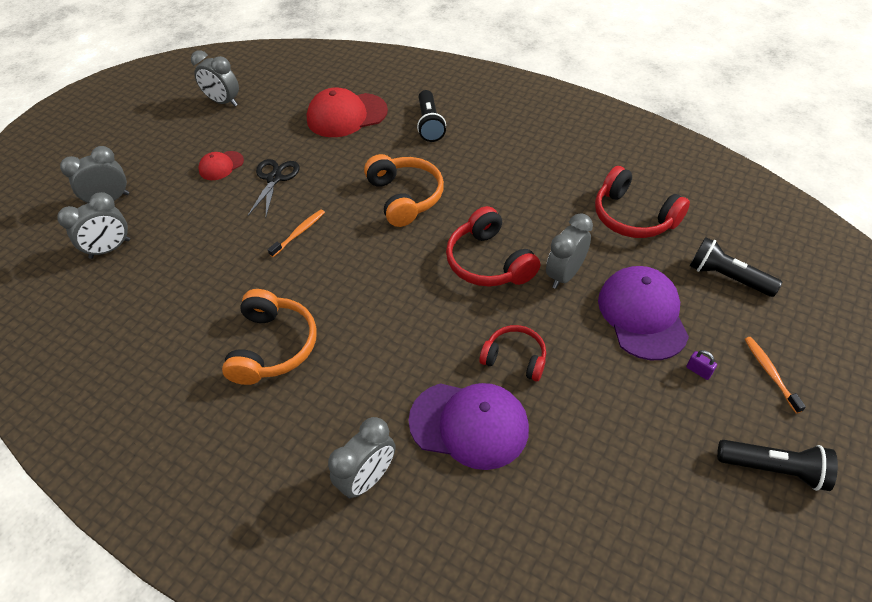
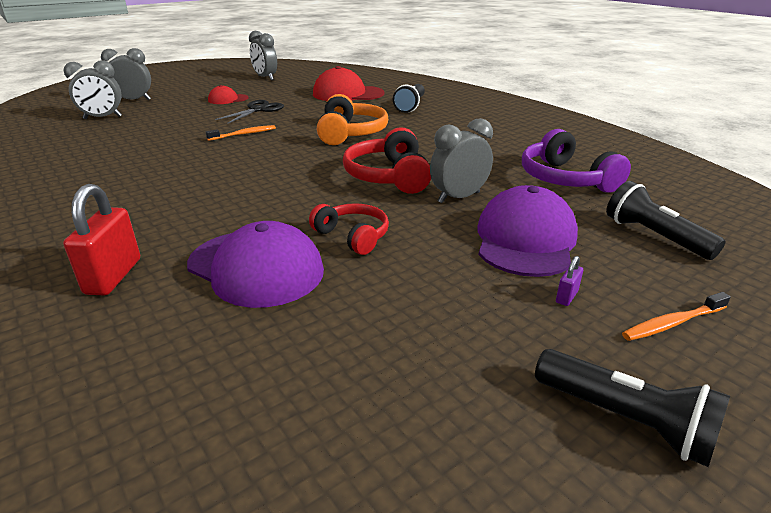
camera: 20 degrees right, 20 degrees down
orange headphones [222,289,317,385] -> none
grey clock [328,417,396,499] -> red padlock [63,184,140,295]
red headphones [595,166,690,238] -> purple headphones [522,129,631,193]
purple padlock [686,350,717,380] -> purple padlock turned 60 degrees clockwise [556,256,583,306]
orange toothbrush [745,337,806,414] -> orange toothbrush turned 120 degrees counterclockwise [622,292,731,341]

